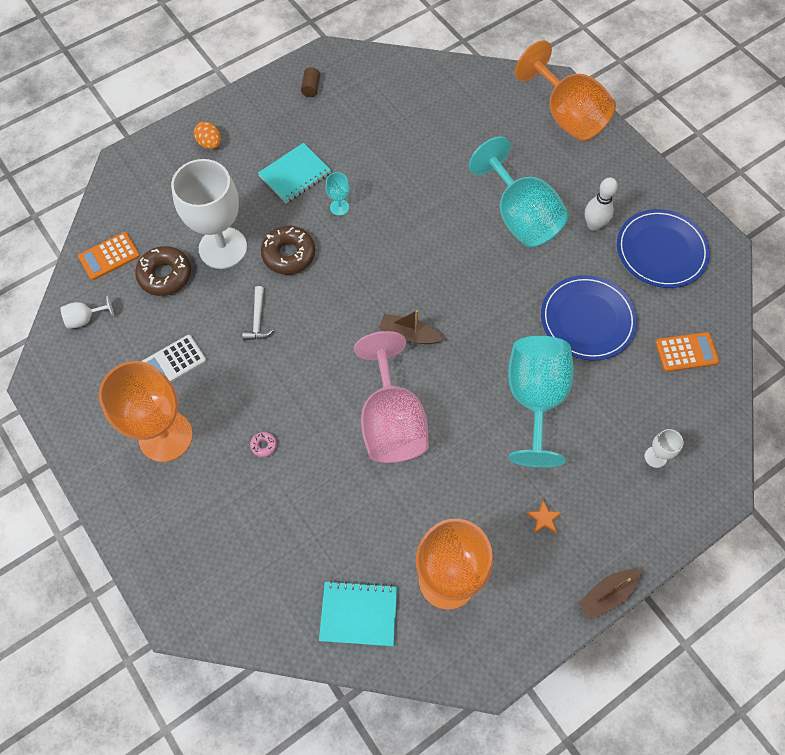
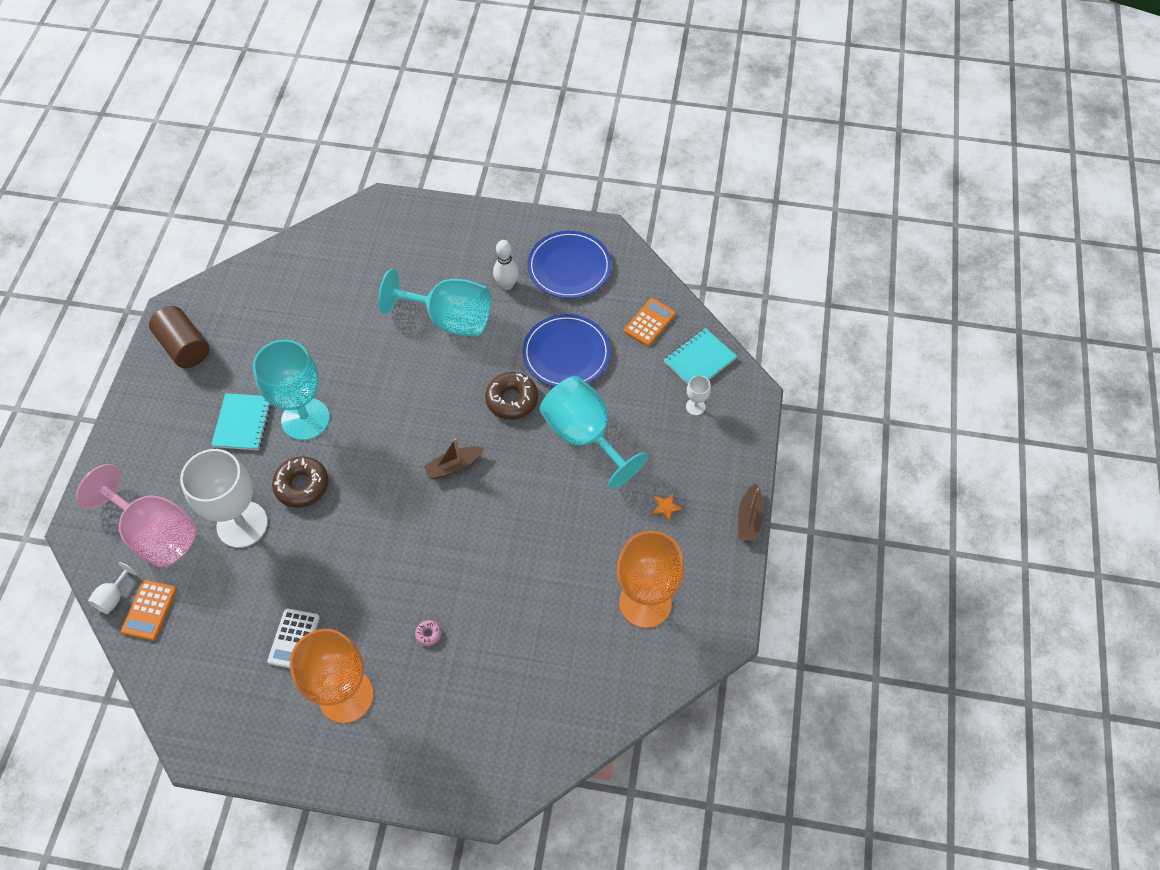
camera: 45 degrees left, 5 degrees down
white goblet [60,296,114,329] -> white goblet moved to [88,562,137,614]
brown donut [135,246,191,296] -> brown donut moved to [485,372,538,420]
orange egg [194,122,221,149] -> none
white hammer [242,286,274,340] -> none
brown cylinder [301,67,320,97] -> brown cylinder [149,306,209,368], size x2.13
turquoise notebook [319,580,397,646] -> turquoise notebook moved to [664,328,737,384]
turquoise goblet [326,172,350,216] -> turquoise goblet [253,340,330,440], size x2.43
pink goblet [354,331,429,463] -> pink goblet moved to [76,464,197,567]
orange goblet [515,40,616,141] -> none

